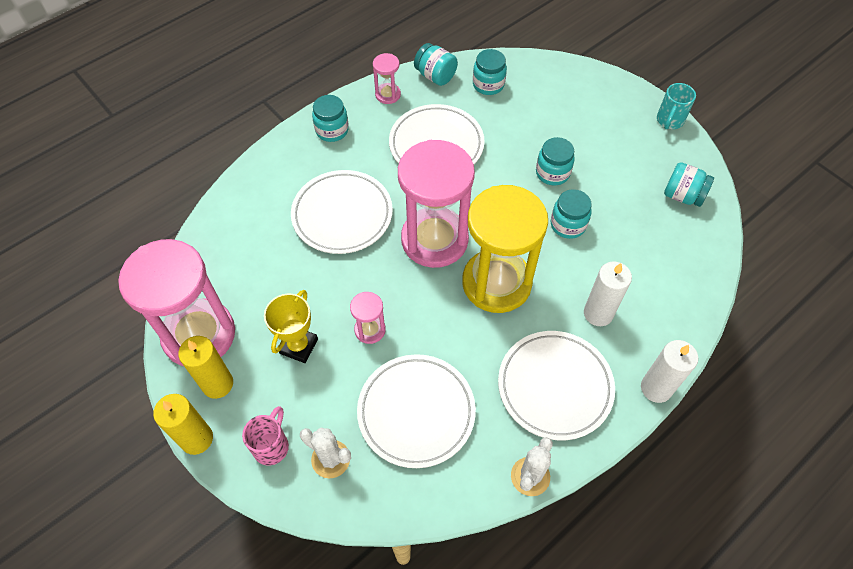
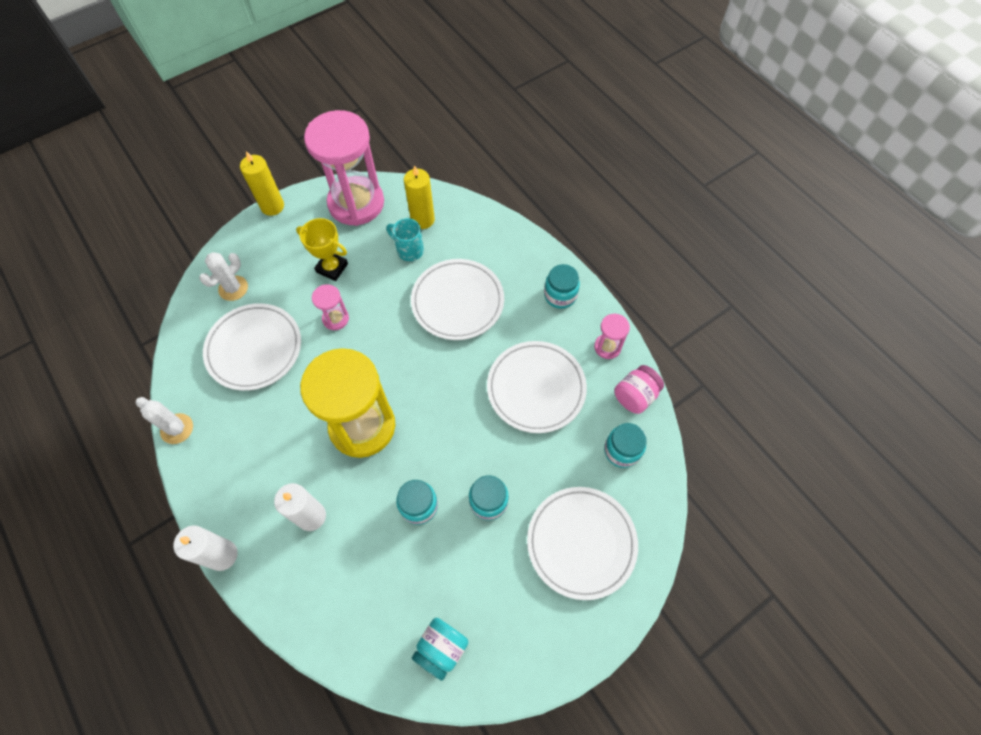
camera: 95 degrees right, 5 degrees up
yellow candle [178,336,233,399] -> yellow candle moved to [404,165,435,229]
pink mug [242,406,289,465] -> none
pink hourglass [398,140,475,268] -> none
turquoise jar [414,43,458,86] -> pink jar [614,365,664,414]
white plate [498,331,615,440] -> white plate moved to [527,487,638,600]
turquoise mug [657,83,696,129] -> turquoise mug moved to [386,218,424,261]

